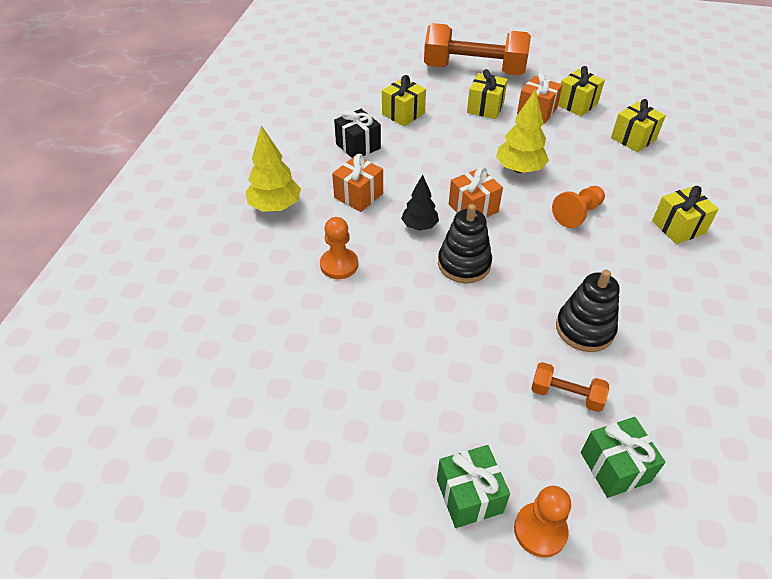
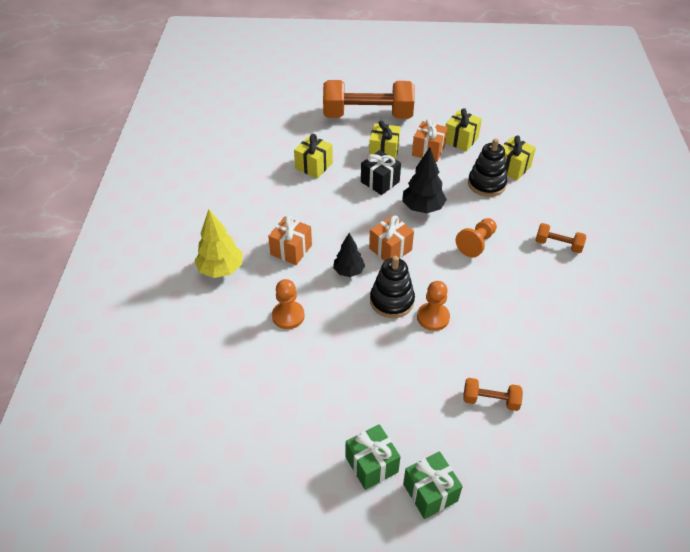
camera: 10 degrees left, 0 degrees up
black gift [334,109,381,158] -> black gift moved to [361,150,401,195]
yellow tree [496,89,549,173] -> black tree [402,147,447,213]
orange pawn [514,486,571,558] -> orange pawn moved to [417,281,450,331]
black stacking toy [556,270,620,352] -> black stacking toy moved to [468,139,507,197]
green gift [581,417,665,498] -> green gift moved to [346,424,401,490]
yellow gift [652,186,719,244] -> orange dumbbell [535,223,586,253]

